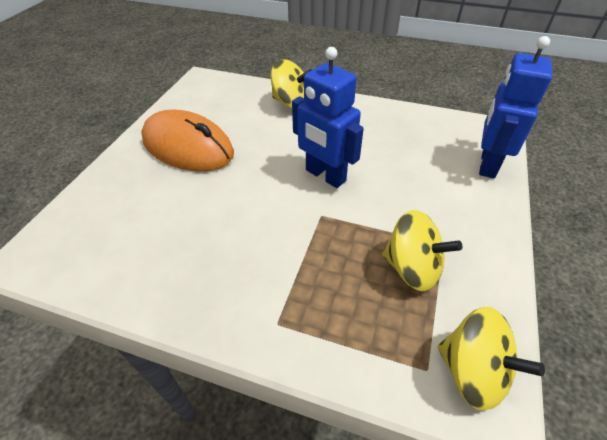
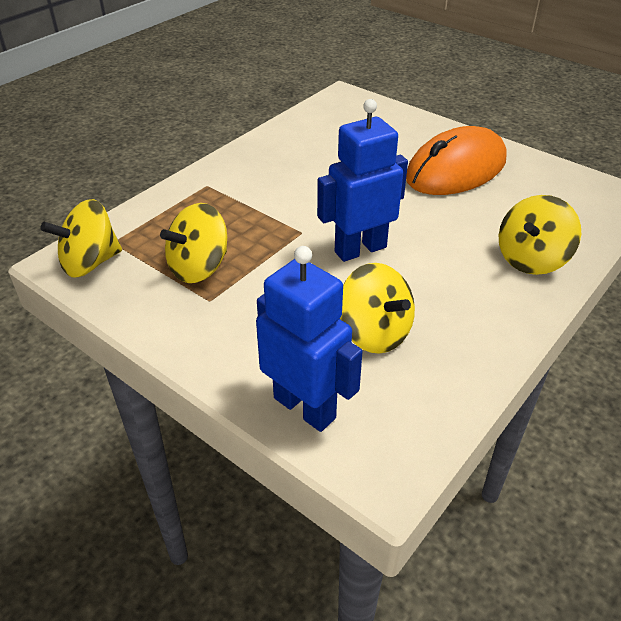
camera: 110 degrees right, 5 degrees down
none -> yellow spinning top [340,263,415,354]

